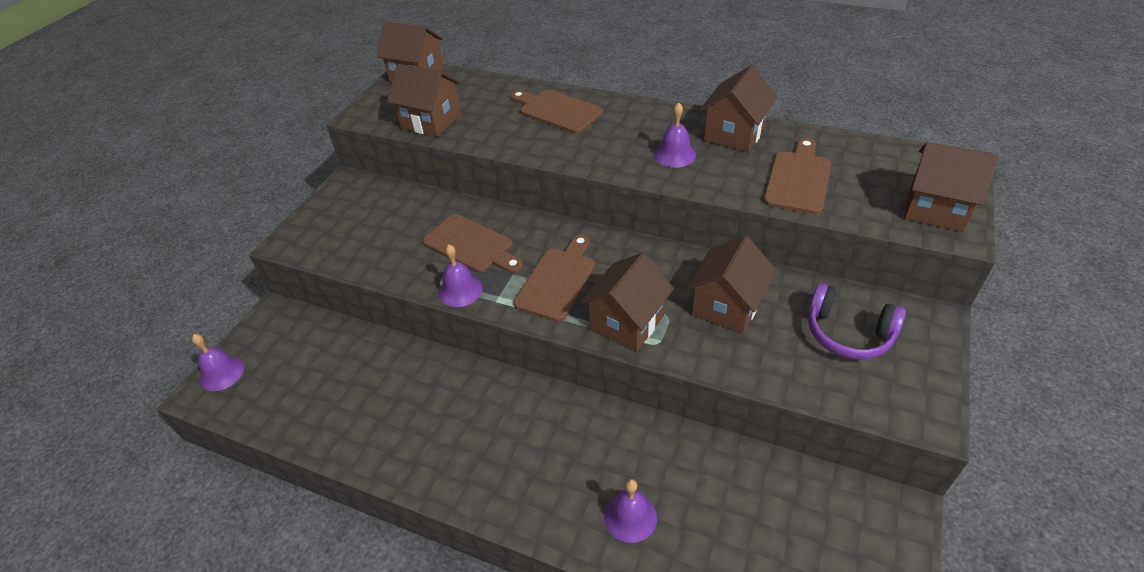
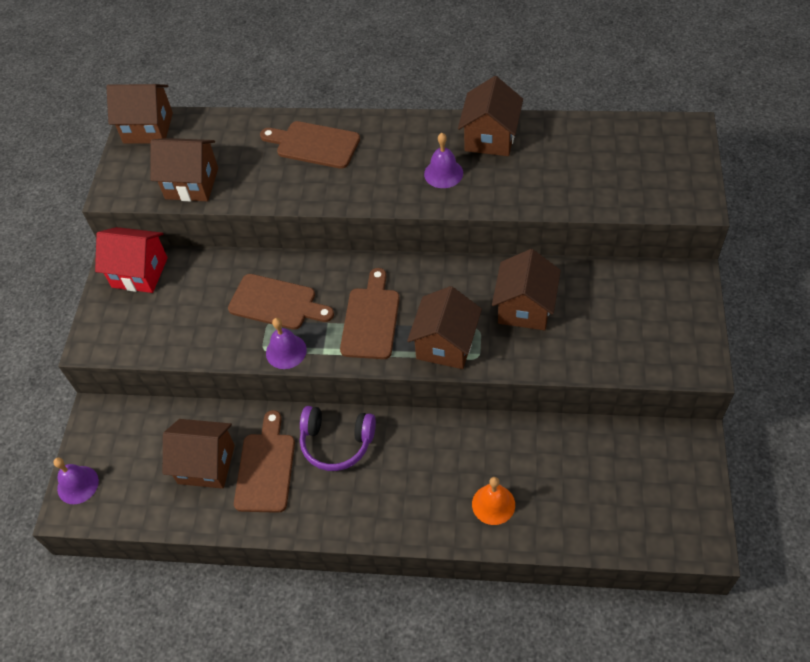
camera: 15 degrees left, 10 degrees up
purple bell [604,479,657,543] -> orange bell [472,477,515,525]
brown cutting board [764,138,831,214] -> brown cutting board moved to [234,410,295,513]
purple headphones [808,283,906,360] -> purple headphones moved to [300,406,376,471]
brown house [904,142,999,232] -> brown house moved to [163,419,235,489]
none -> red house [95,227,168,293]

